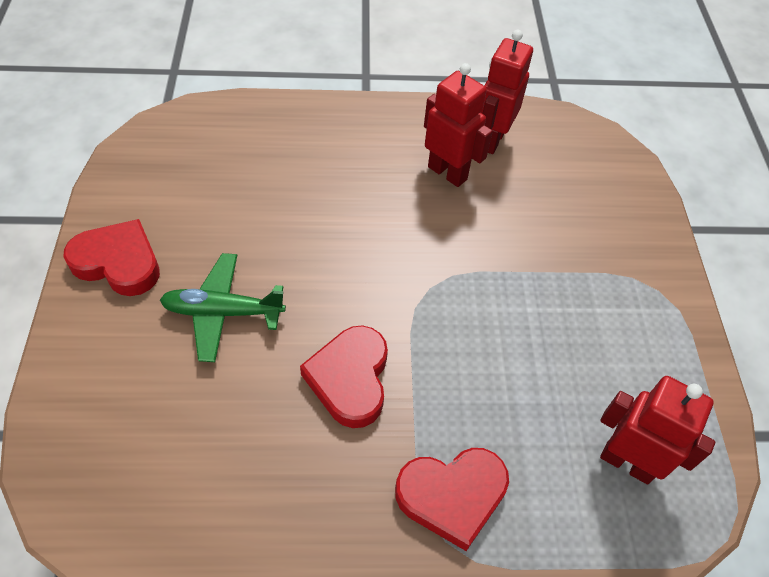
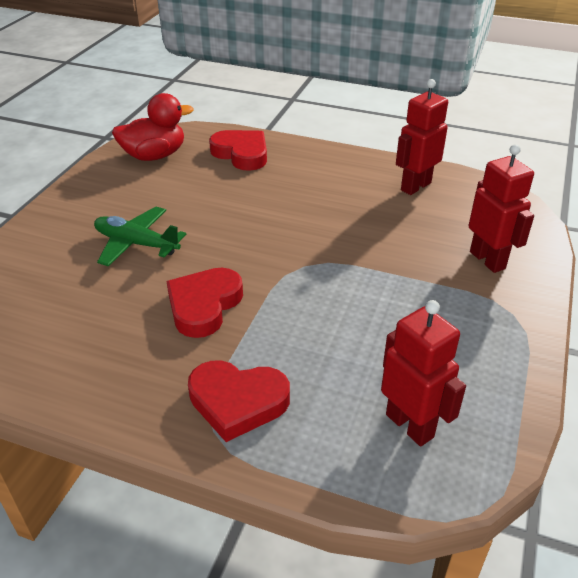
camera: 25 degrees right, 15 degrees down
red heart [64,219,160,296] -> red heart moved to [209,130,267,171]
red robot [424,63,493,187] -> red robot moved to [469,144,534,273]
none -> red duck [112,93,194,161]

